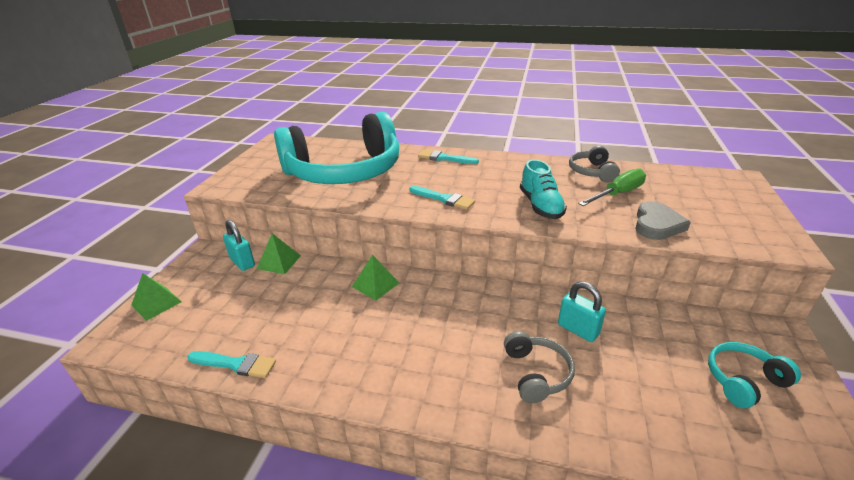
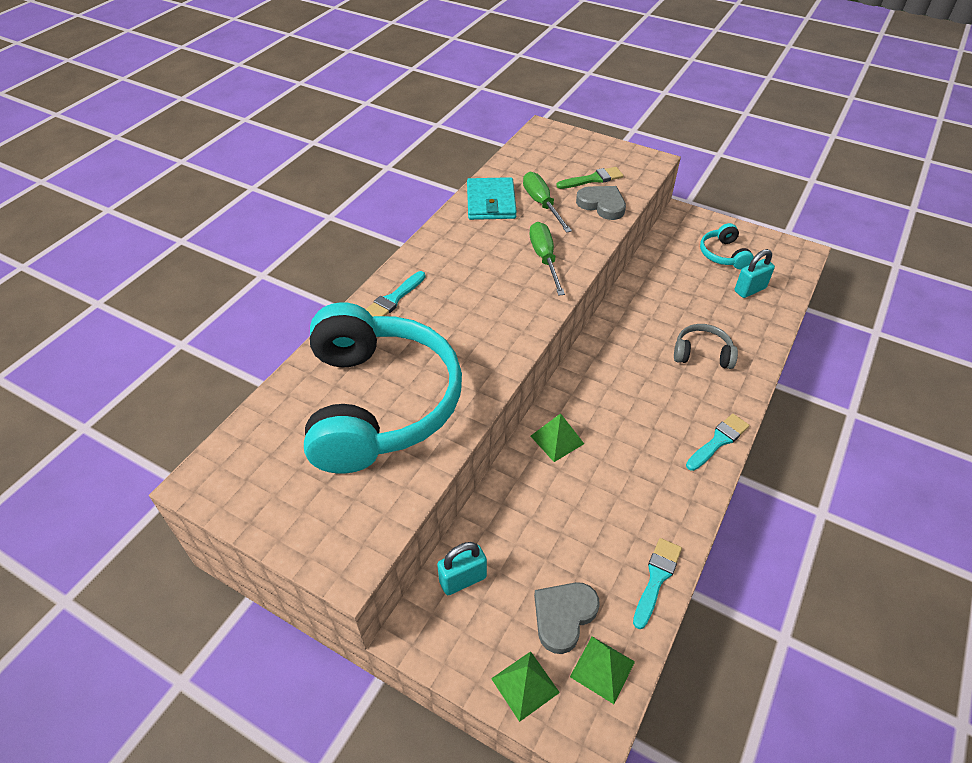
camera: 75 degrees left, 15 degrees up
green pyramid [257,234,301,274] -> green pyramid moved to [570,636,635,704]
turquoise brush [409,186,475,210] -> turquoise brush moved to [686,414,750,471]
turquoise shoe [520,159,567,219] -> green screwdriver [529,222,565,296]
turquoise padlock [558,281,606,342] -> turquoise padlock moved to [735,249,775,298]
grey headphones [569,146,620,182] -> turquoise wallet [467,177,517,220]
none -> grey heart [534,582,600,654]
none -> green brush [556,167,623,189]

